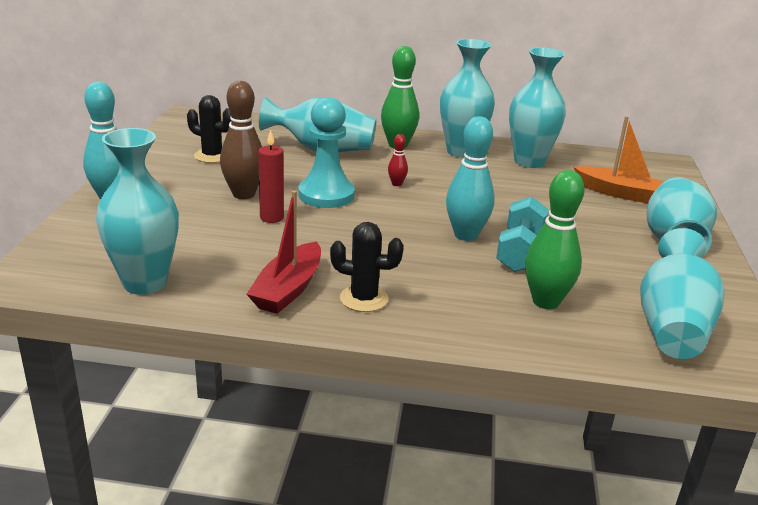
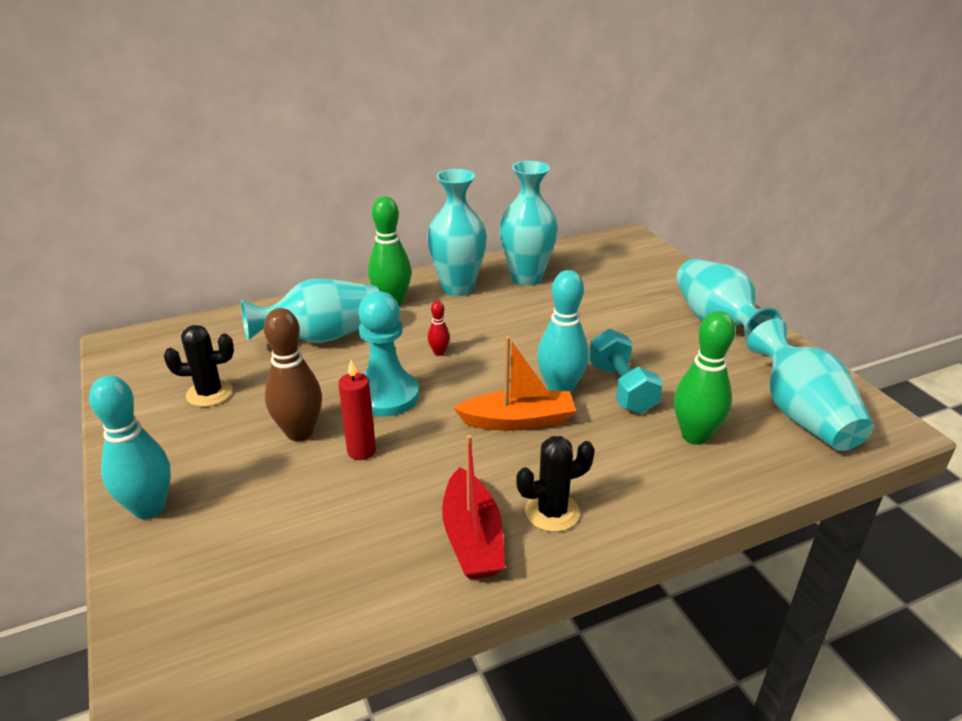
camera: 30 degrees left, 5 degrees up
turquoise vase [96,128,179,295] -> none
orange boat [574,116,663,203] -> orange boat moved to [454,336,576,431]

